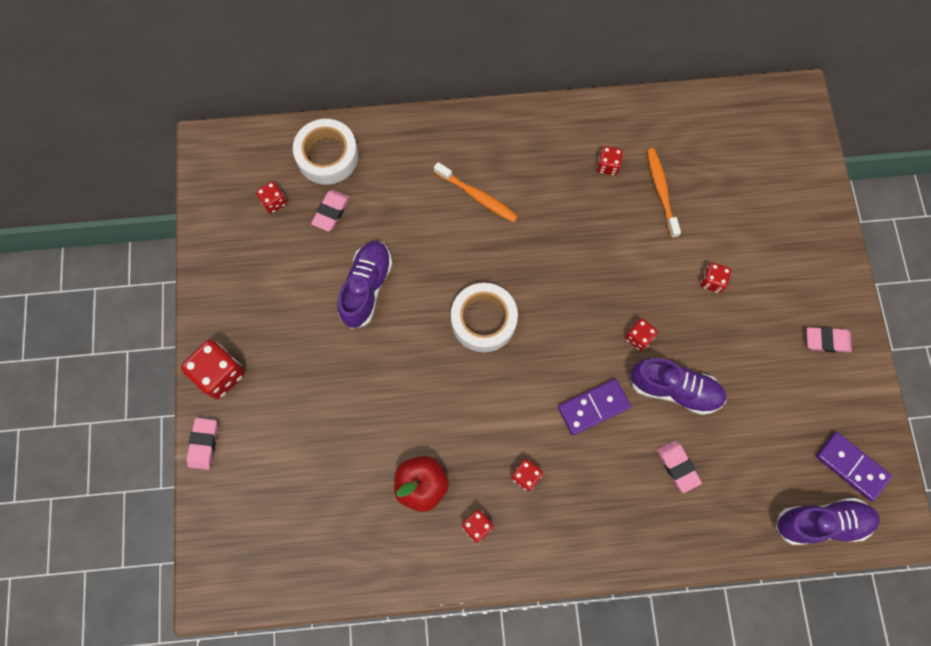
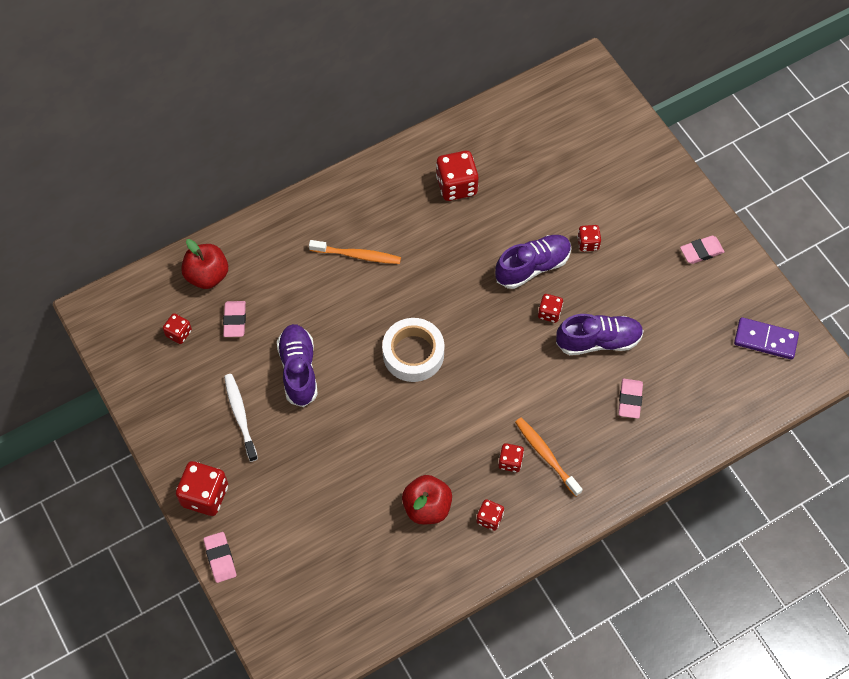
camera: 25 degrees left, 10 degrees down
white tape [293,119,359,185] -> red apple [181,239,228,289]
purple domino [558,379,631,435] -> none
red dice [597,146,623,176] -> red dice [436,151,478,201], size x1.80
orange toothbrush [647,148,681,238] -> orange toothbrush moved to [515,418,583,497]
pink eraser [657,440,702,493] -> pink eraser turned 60 degrees clockwise [618,379,643,419]
purple shoe [776,498,880,545] -> purple shoe moved to [495,235,572,289]
none -> white toothbrush [224,374,258,462]

